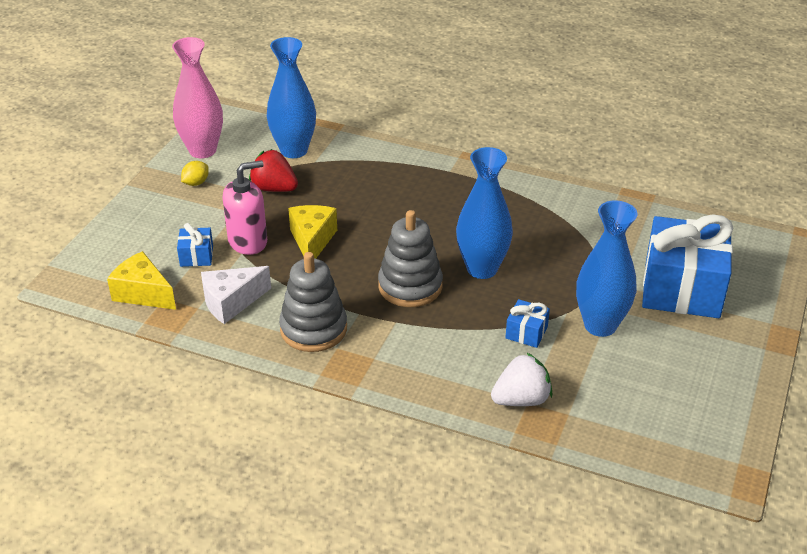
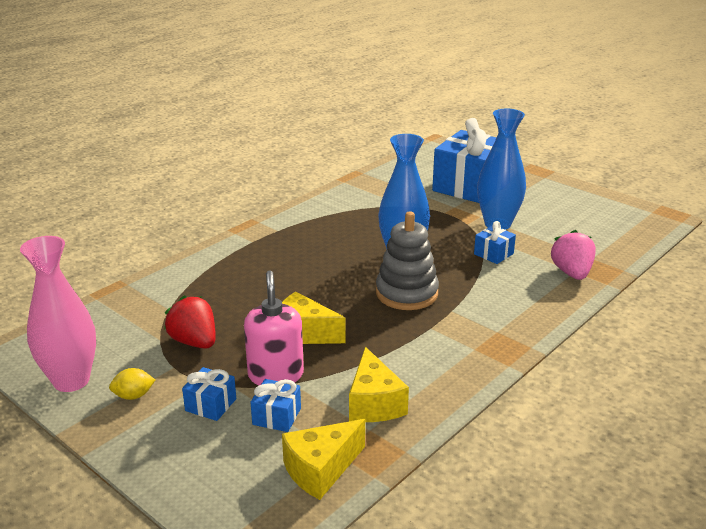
camera: 70 degrees left, 10 degrees down
yellow lemon [181,161,209,186] -> yellow lemon turned 75 degrees counterclockwise [109,368,155,400]
white cheese [201,266,271,324] -> yellow cheese [349,347,409,422]
red strawberry [249,149,298,192] -> red strawberry turned 90 degrees clockwise [164,295,216,349]
blue vase [267,37,316,158] -> none
grey stacking toy [279,252,347,352] -> none
white strawberry [491,352,552,406] -> pink strawberry [551,230,596,280]
none -> blue gift [182,367,236,421]

